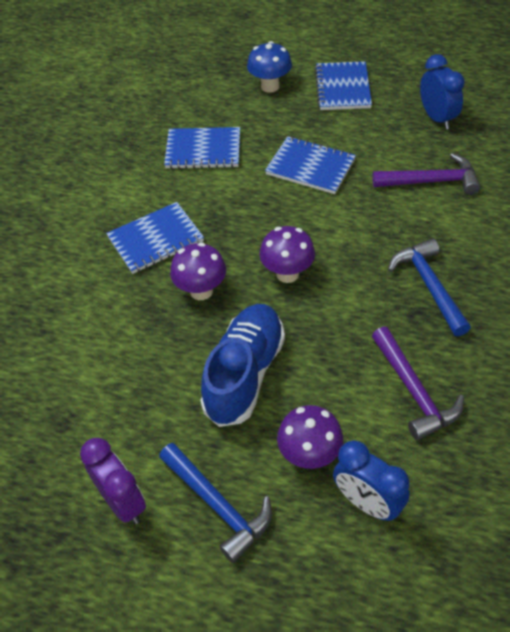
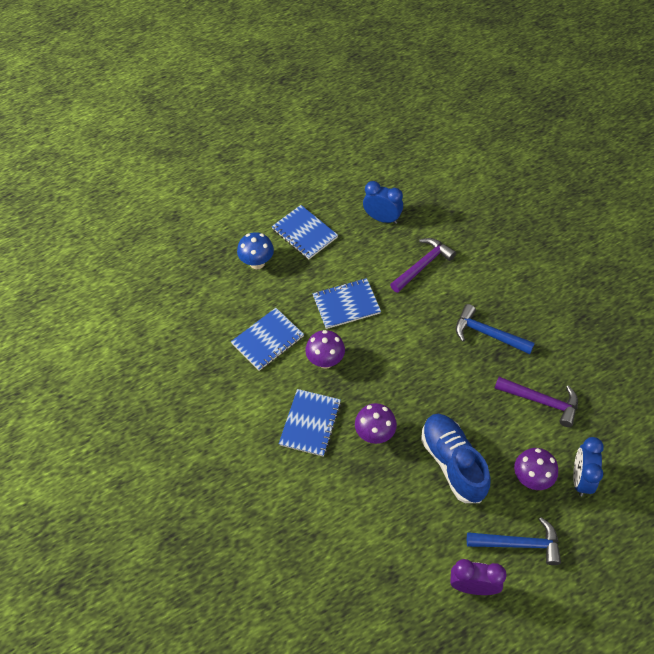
camera: 45 degrees left, 5 degrees up
purple mushroom [259,226,315,283] -> purple mushroom moved to [305,330,345,369]
blue clock [333,440,409,521] -> blue clock turned 105 degrees clockwise [573,437,604,496]

